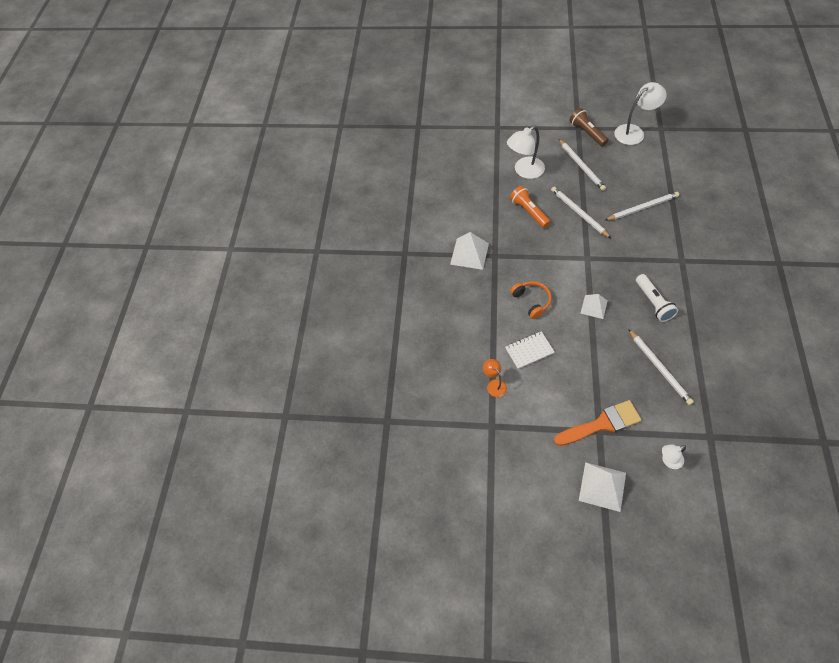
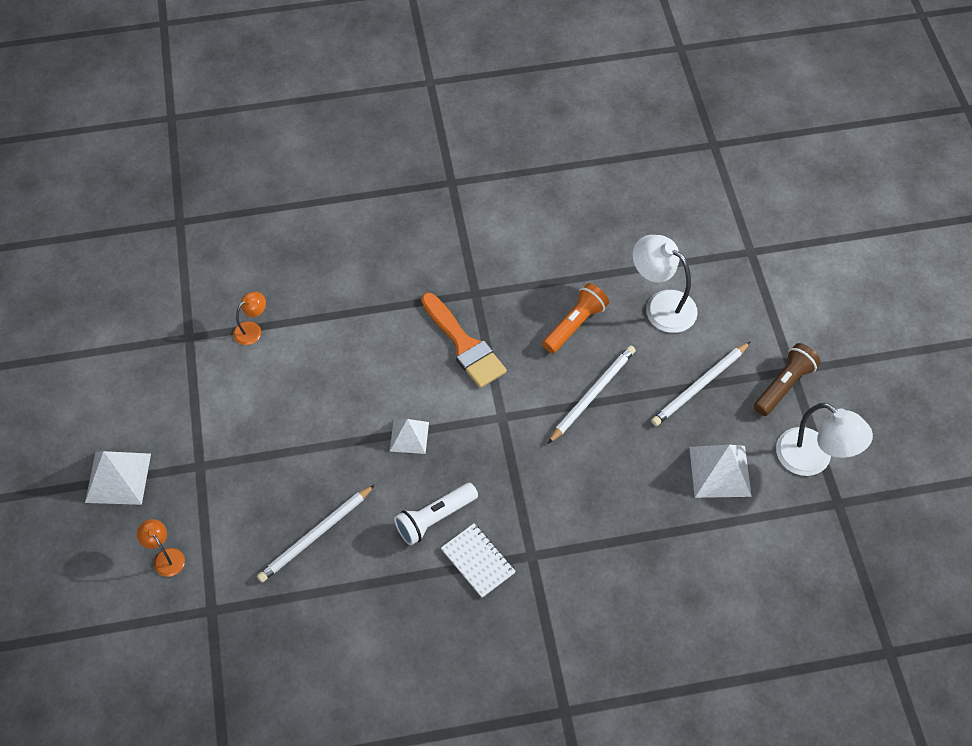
camera: 70 degrees right, 0 degrees up
white pyramid [450,232,489,270] -> white pyramid moved to [689,445,752,498]
white notebook [505,331,555,369] -> white notebook moved to [441,523,516,598]
orange headphones [510,281,552,319] -> none
orange brush [554,400,641,446] -> orange brush moved to [421,293,507,388]
white pencil [605,192,679,220] -> none
white lamp [662,444,686,469] -> orange lamp [137,519,185,577]

